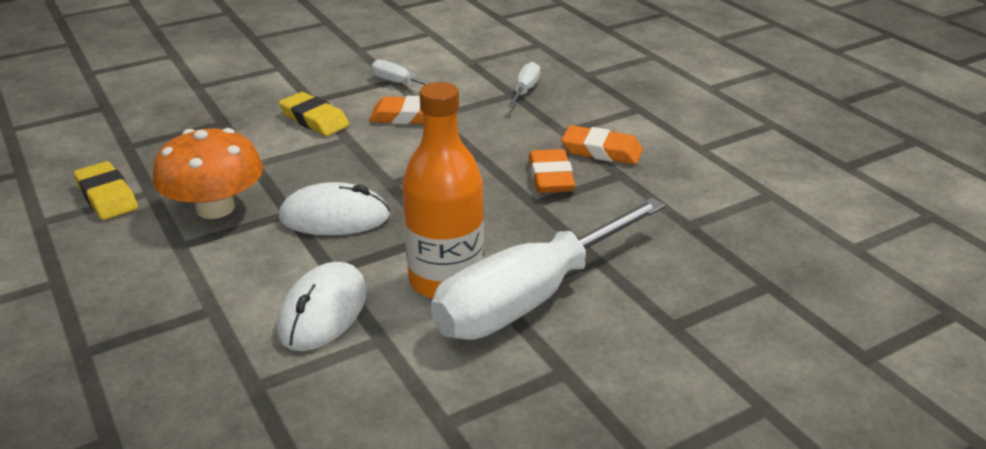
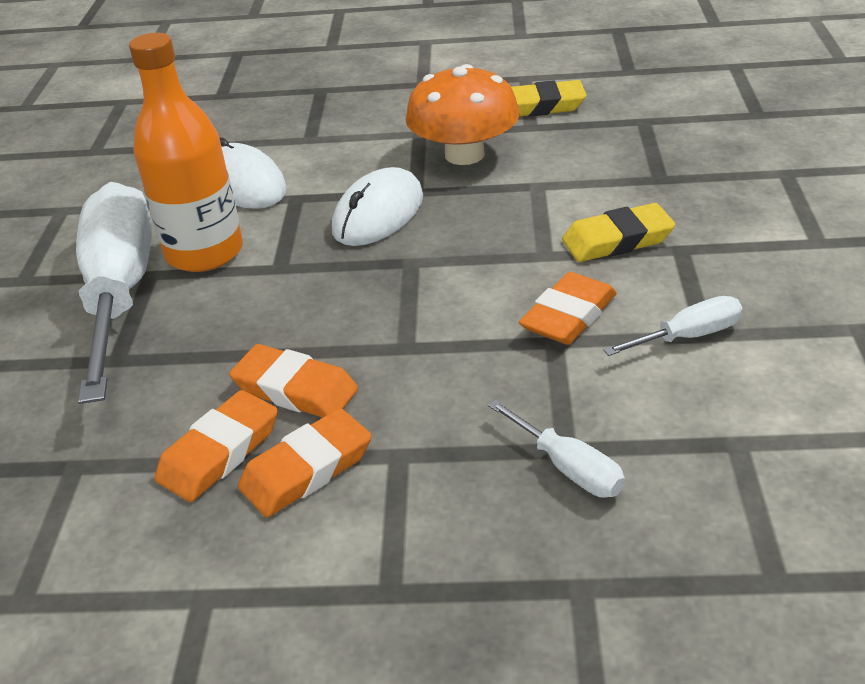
camera: 125 degrees right, 5 degrees up
none -> orange eraser [154,390,278,502]

